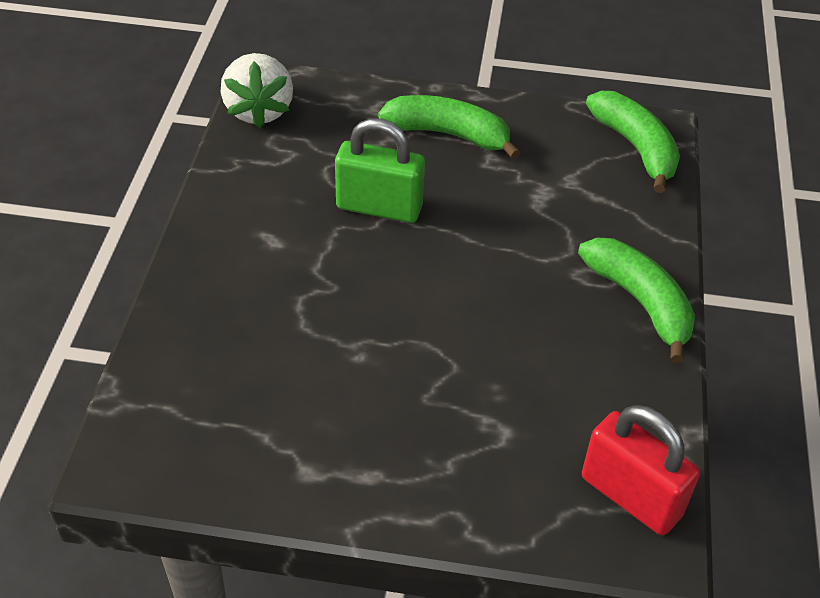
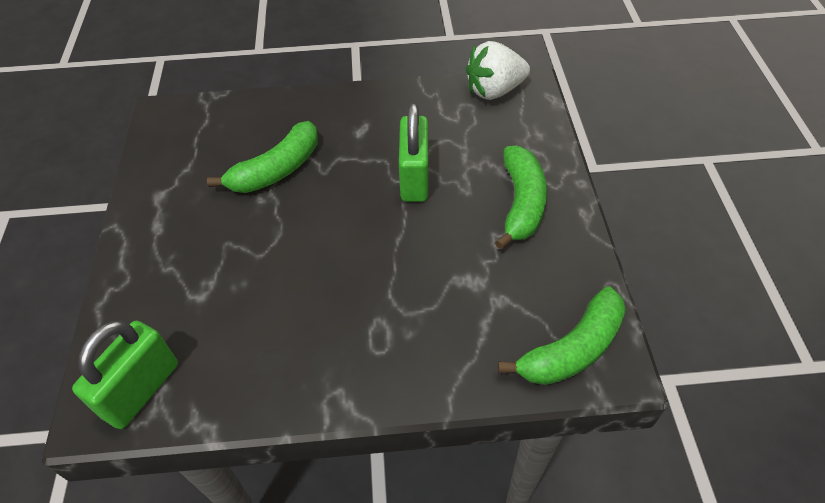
camera: 80 degrees right, 5 degrees up
green banana [578,238,695,363] -> green banana moved to [207,121,318,193]
red padlock [582,405,700,535] -> green padlock [72,320,178,429]

